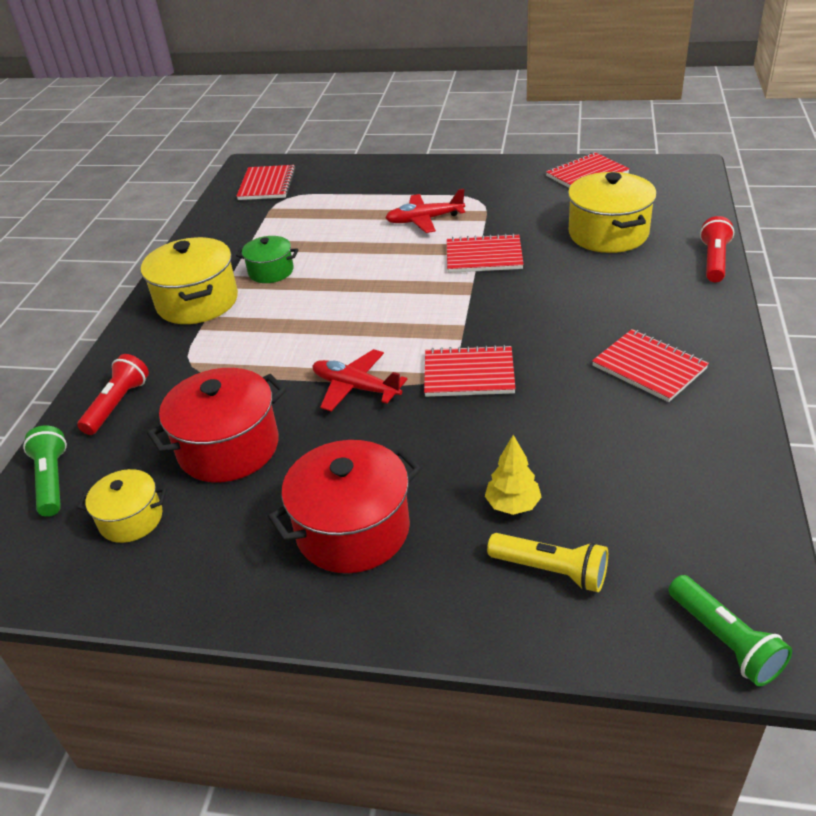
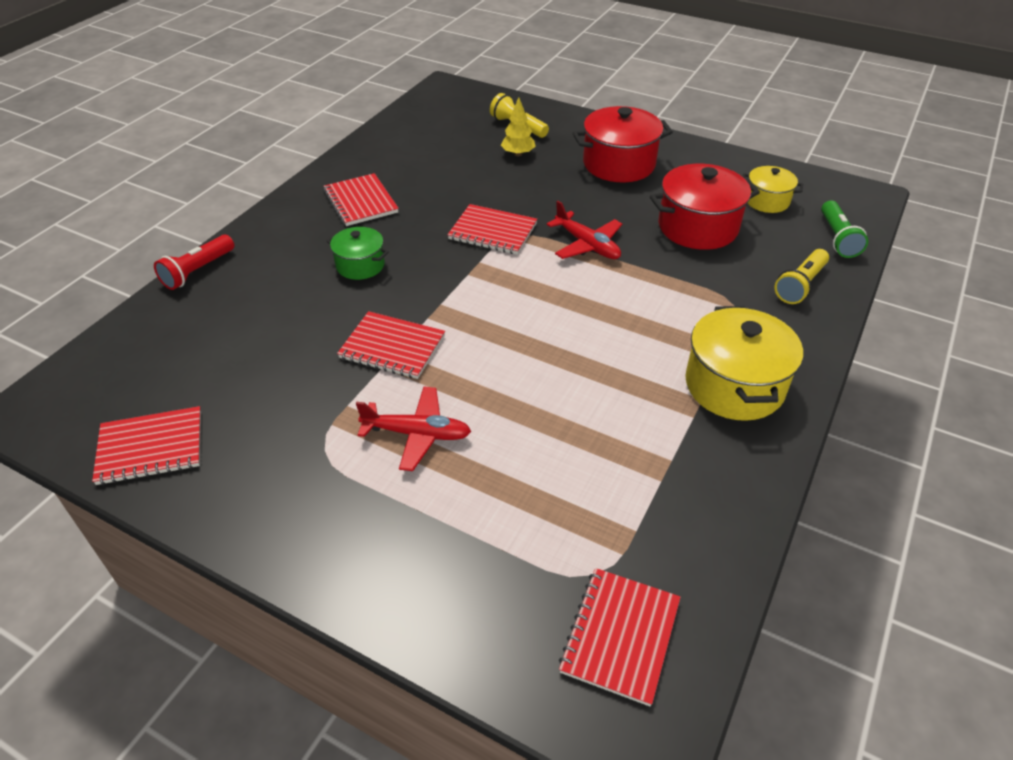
camera: 165 degrees left, 5 degrees up
red flashlight [77,354,149,435] -> yellow flashlight [774,249,829,304]
green pot [236,236,298,283] -> green pot moved to [327,227,389,280]
yellow pot [568,172,657,253] -> none
green flashlight [669,575,792,686] -> none

